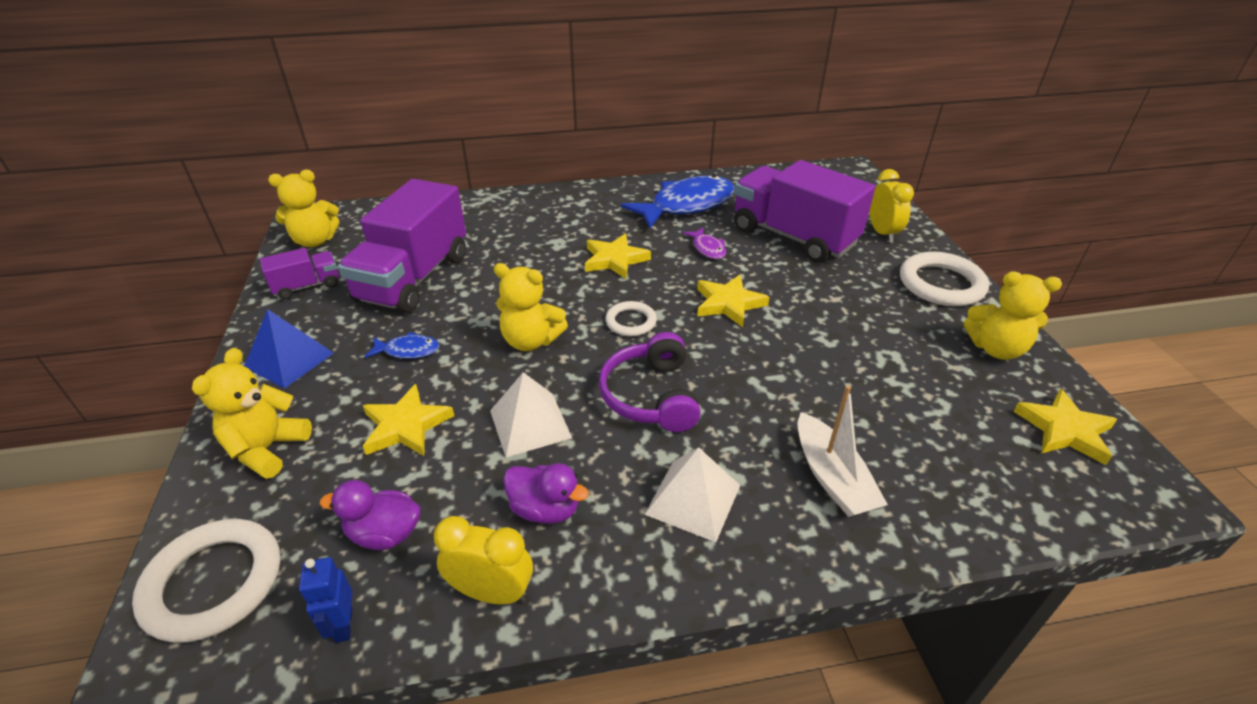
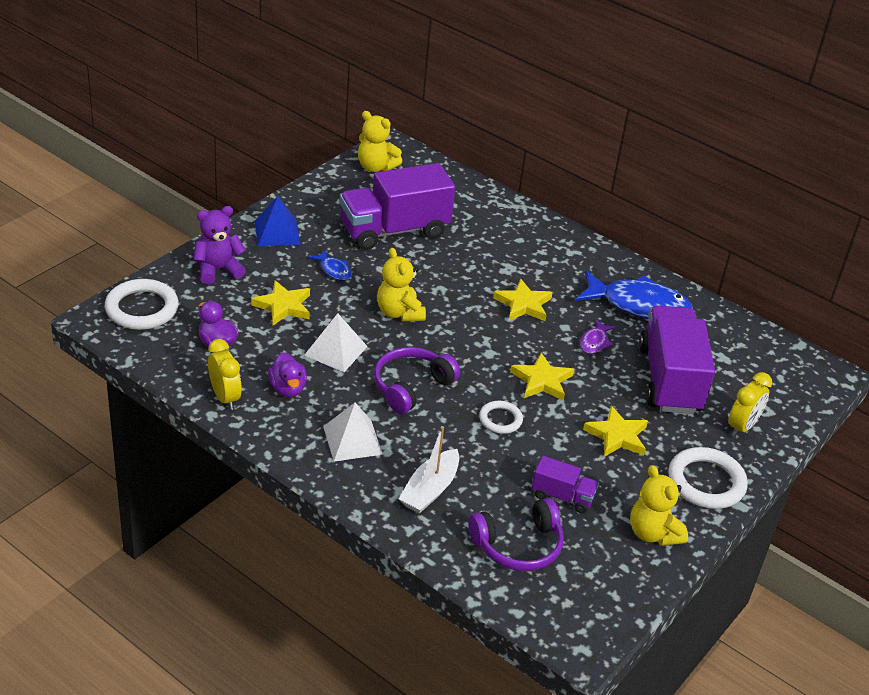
camera: 45 degrees right, 0 degrees up
yellow teddy bear [192,348,312,479] -> purple teddy bear [194,206,246,285]
purple truck [260,248,339,300] -> purple truck moved to [532,456,599,513]
blue robot [299,557,352,643] -> none
white ring [605,301,657,336] -> white ring moved to [479,401,523,434]
yellow star [1013,389,1117,465] -> yellow star moved to [583,406,648,457]
none -> purple headphones [469,498,564,571]

